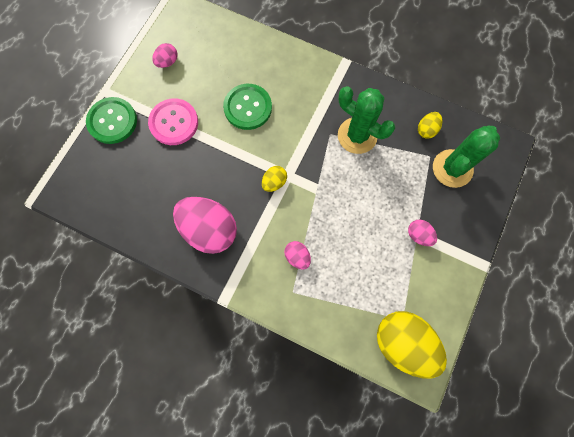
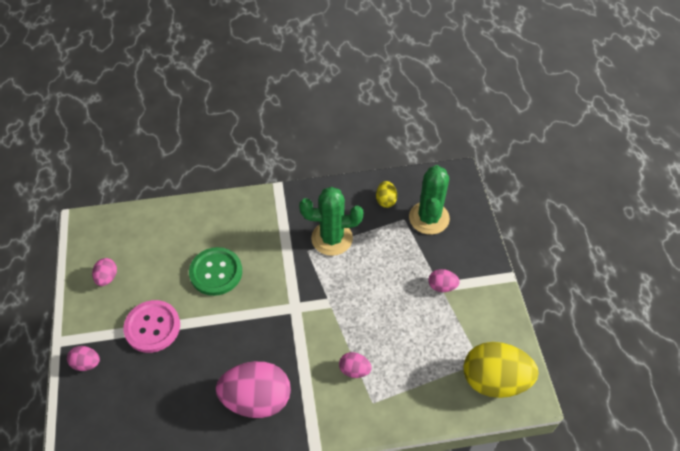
camera: 35 degrees left, 20 degrees down
green button [86,97,137,144] -> pink egg [67,346,100,371]
yellow egg [262,166,287,192] -> none

